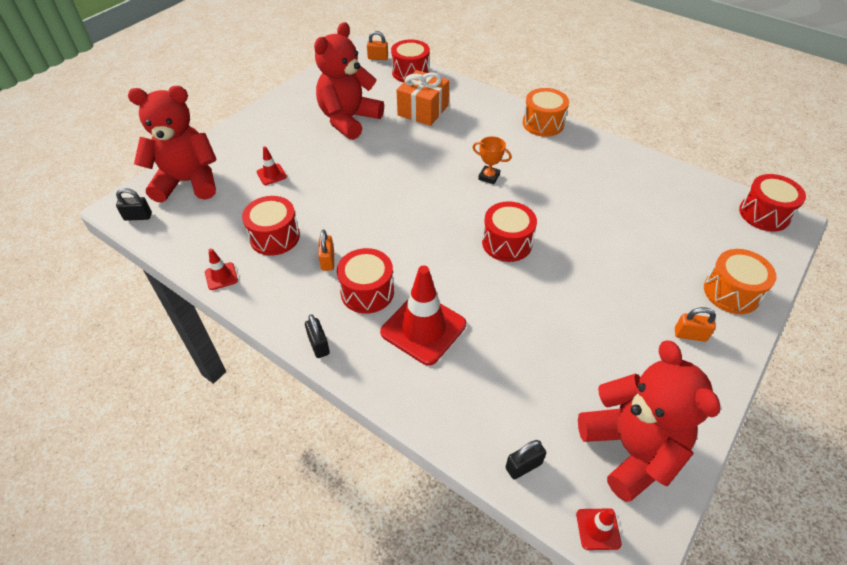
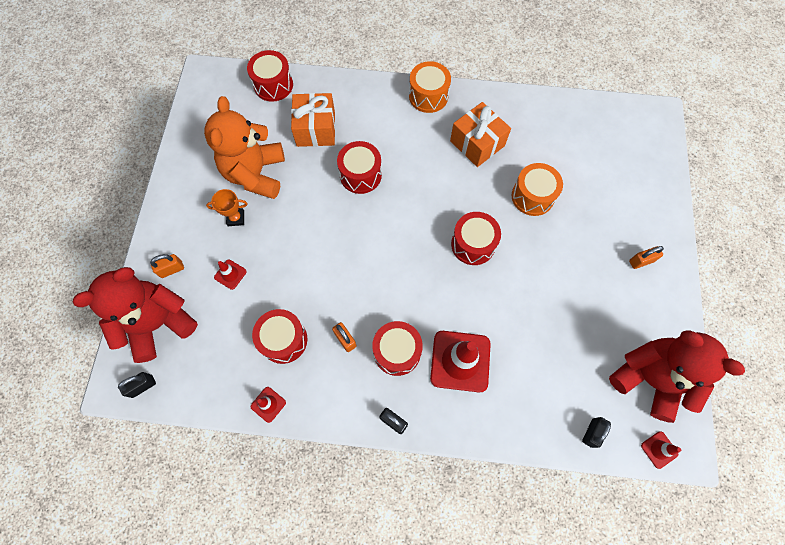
camera: 30 degrees left, 20 degrees up
red teddy bear [314,22,384,140] -> orange teddy bear [204,96,285,199]
orange padlock [367,31,388,60] -> orange padlock moved to [150,254,184,278]
orange trophy [472,136,512,184] -> orange trophy moved to [206,189,248,226]
orange drum [704,249,777,314] -> orange drum moved to [512,163,563,216]
red drum [739,174,806,231] -> red drum moved to [337,141,382,194]
none -> orange gift [450,102,511,167]

